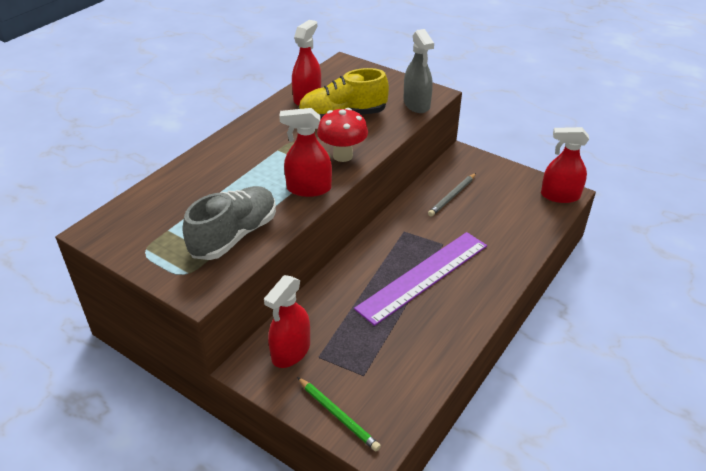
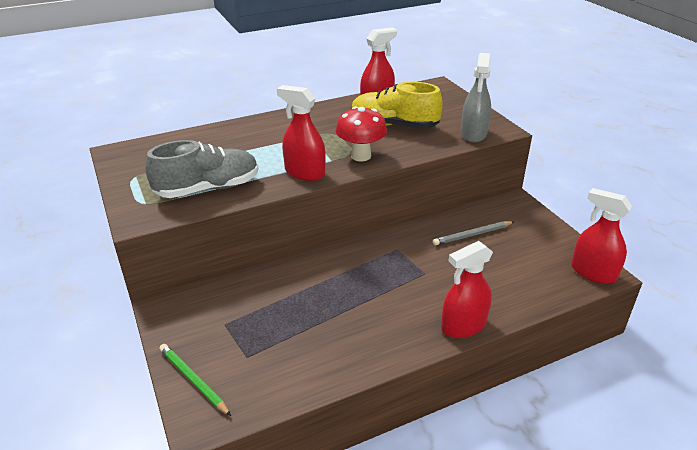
camera: 30 degrees right, 5 degrees down
red spray bottle [264,275,310,368] -> red spray bottle moved to [441,241,493,338]
green pencil [297,377,381,451] -> green pencil turned 150 degrees clockwise [159,344,231,416]
purple ruler [354,232,487,326] -> none

